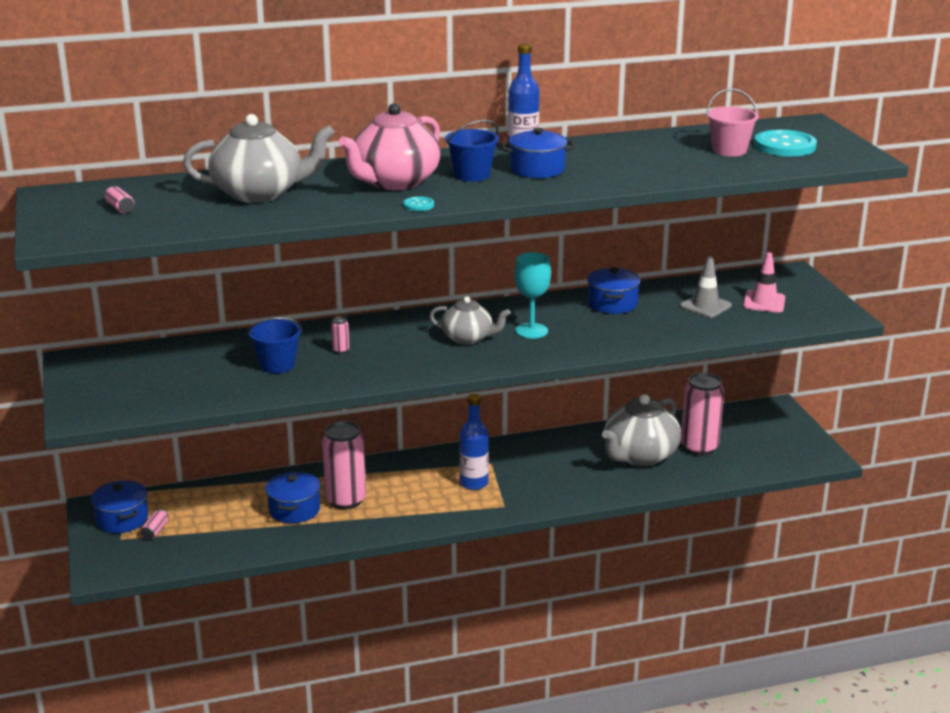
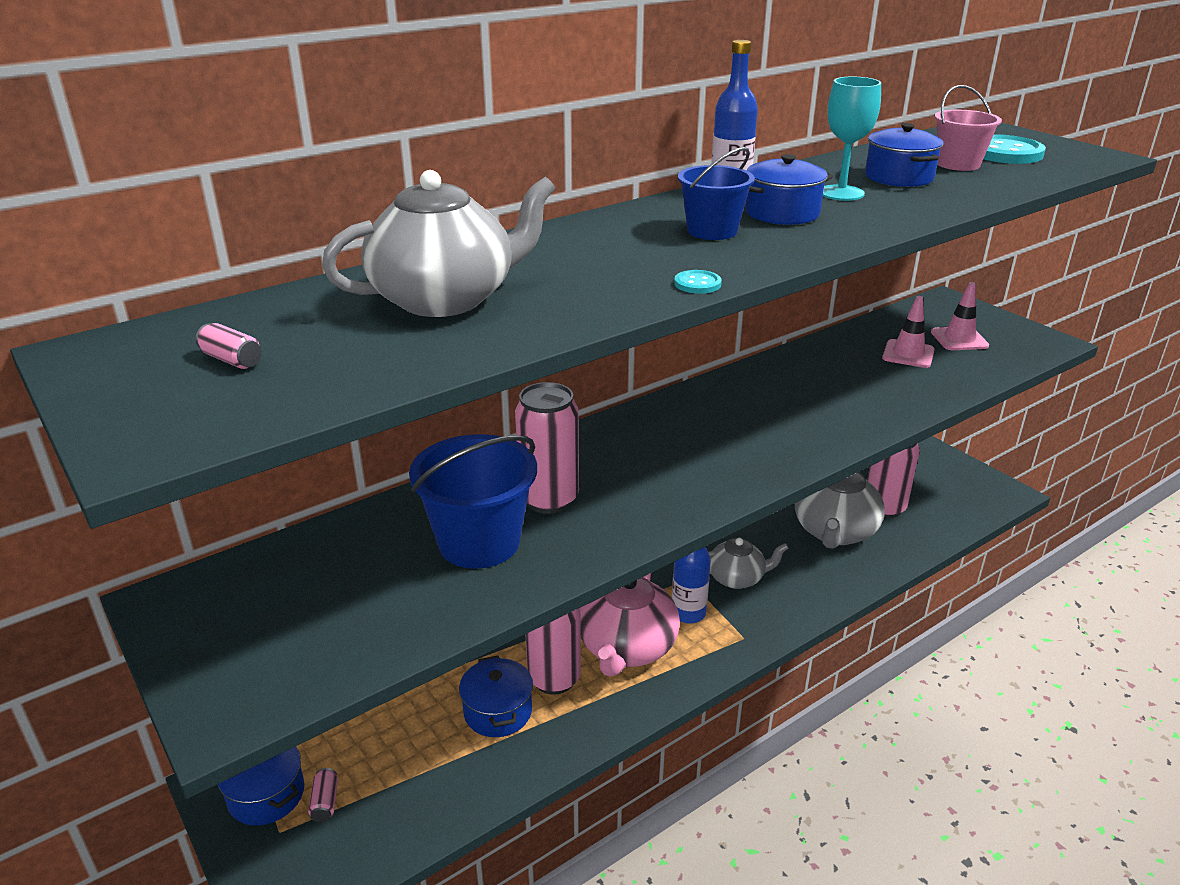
camera: 20 degrees left, 5 degrees up
blue bucket [247,317,302,373] -> blue bucket [409,434,537,569], size x1.61
pink can [331,317,350,354] -> pink can [515,382,579,514], size x2.50
pink teapot [339,103,441,190] -> pink teapot moved to [580,573,680,677]
grey teapot [429,296,511,345] -> grey teapot moved to [708,538,788,589]
turquoise goblet [515,252,551,339] -> turquoise goblet moved to [823,77,881,201]
blue pot [587,267,641,314] -> blue pot moved to [865,123,944,187]
grey traffic cone [680,256,732,318] -> pink traffic cone [882,296,935,368]

